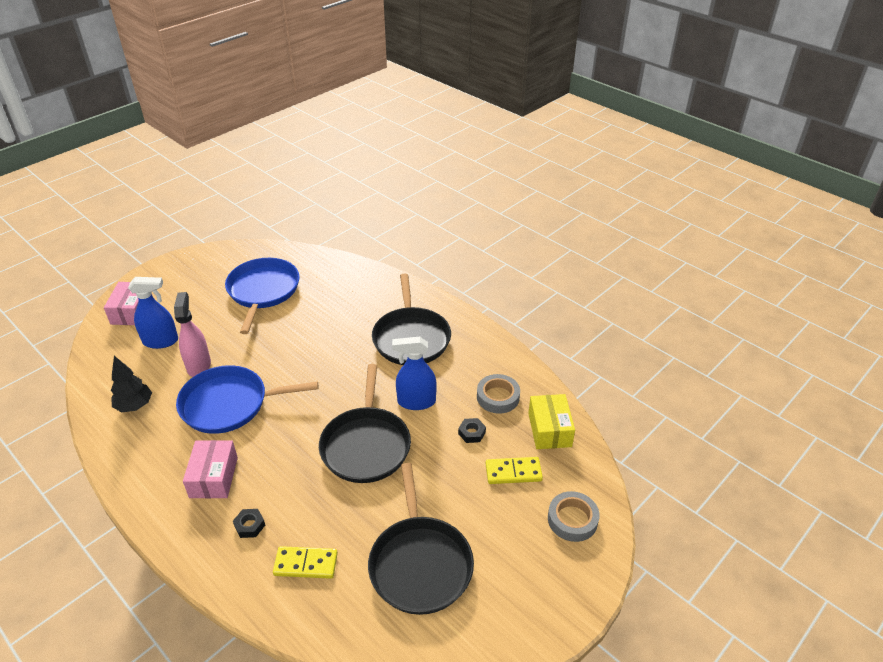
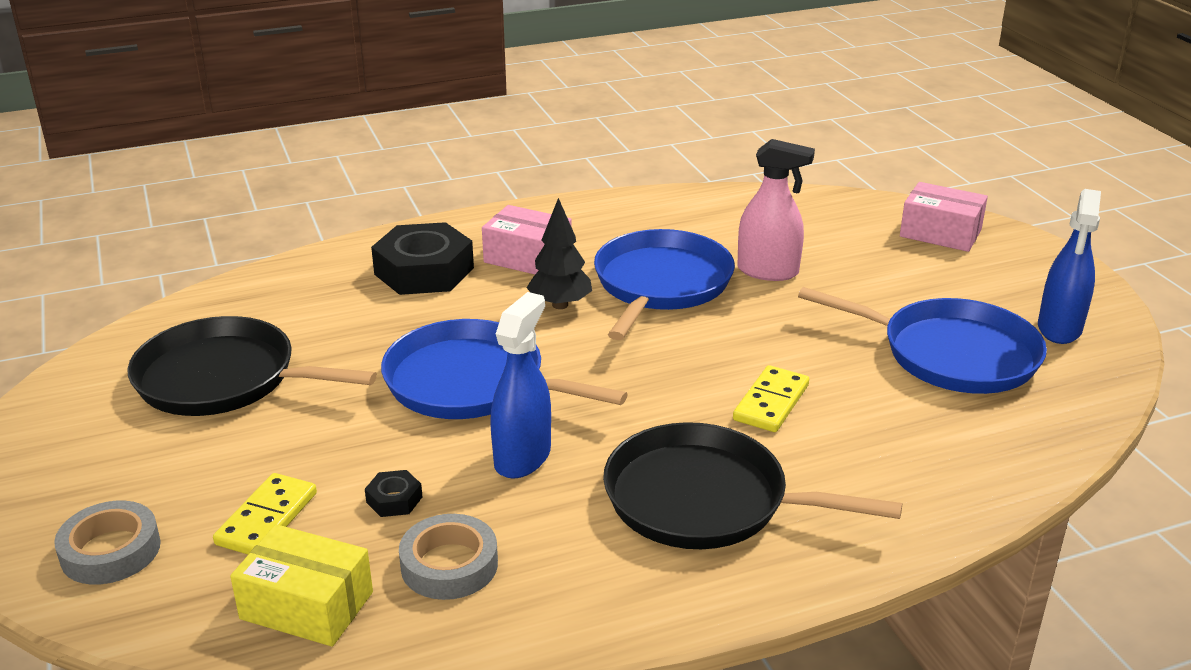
camera: 115 degrees right, 10 degrees down
black tree [111,356,152,412] -> black tree moved to [527,198,592,309]
blue spray bottle [128,277,178,349] -> blue spray bottle moved to [1038,189,1101,344]
black nut [233,509,265,538] -> black nut [371,222,474,295], size x2.32
yellow domino [273,546,338,579] -> yellow domino moved to [733,365,809,432]
black pan [319,364,411,483] -> blue pan [381,319,628,419]

